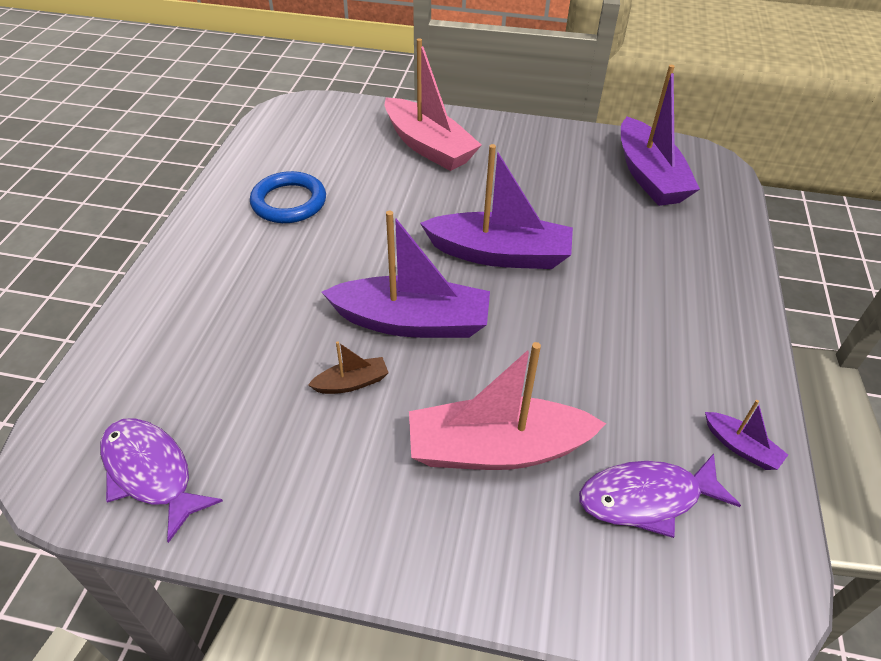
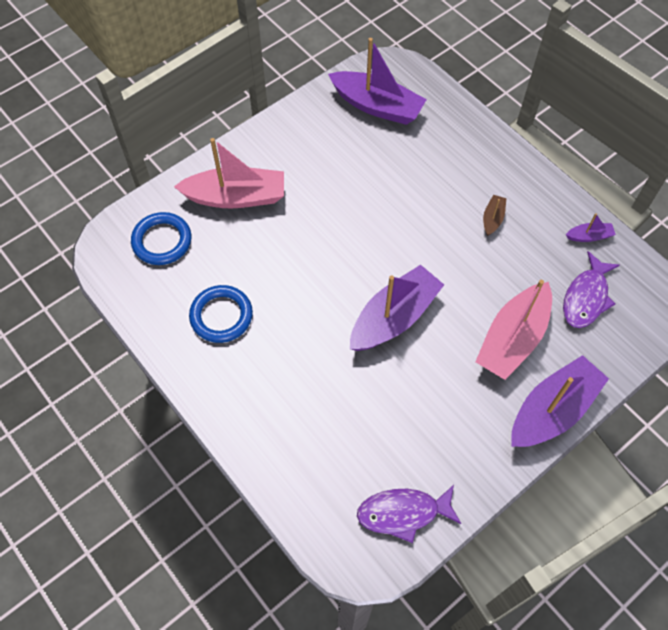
camera: 50 degrees left, 15 degrees up
brown boat [308,341,388,394] -> brown boat moved to [483,195,506,236]
purple boat [420,144,573,269] -> purple boat moved to [511,355,609,447]
none -> blue ring [131,212,191,265]

